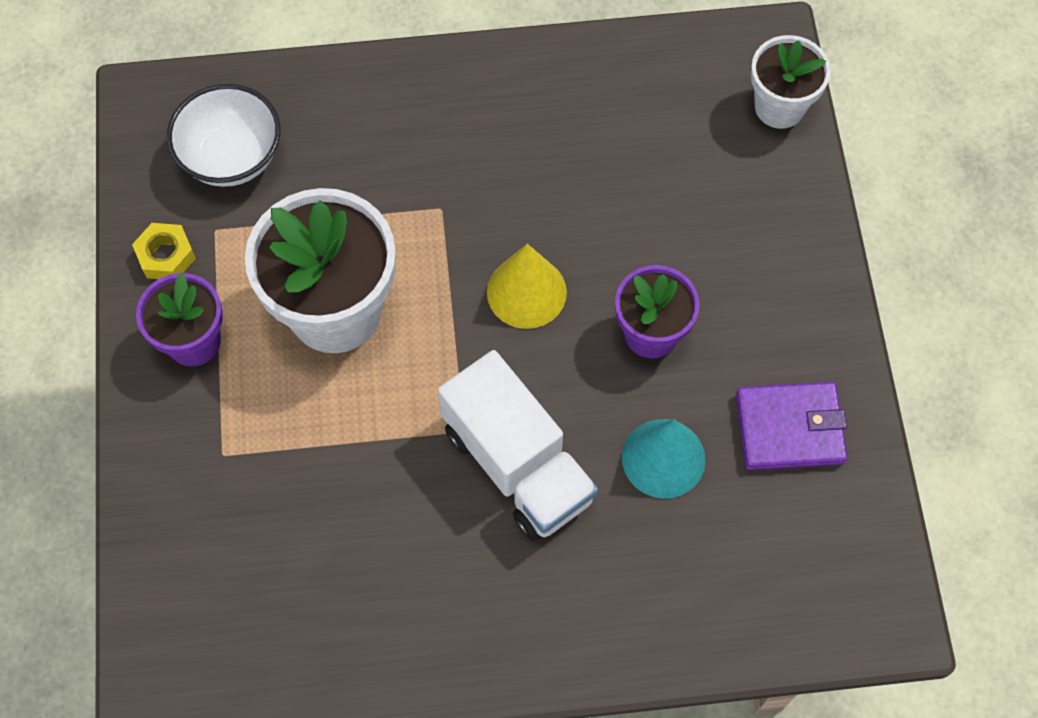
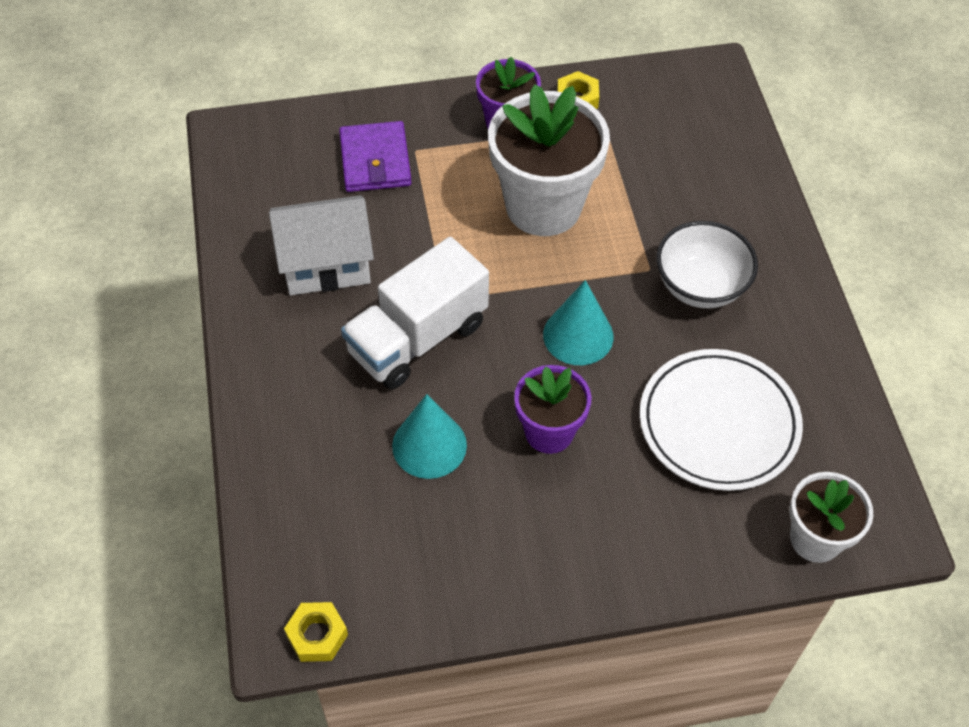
camera: 85 degrees right, 10 degrees down
white bowl [167,84,281,187] -> white bowl moved to [656,221,758,308]
yellow cone [487,244,567,329] -> turquoise cone [543,280,614,365]
purple wallet [736,382,848,470] -> purple wallet moved to [339,121,412,192]
none -> white house [269,195,374,295]
none -> yellow nut [284,602,348,662]
none -> white plate [640,349,803,491]

